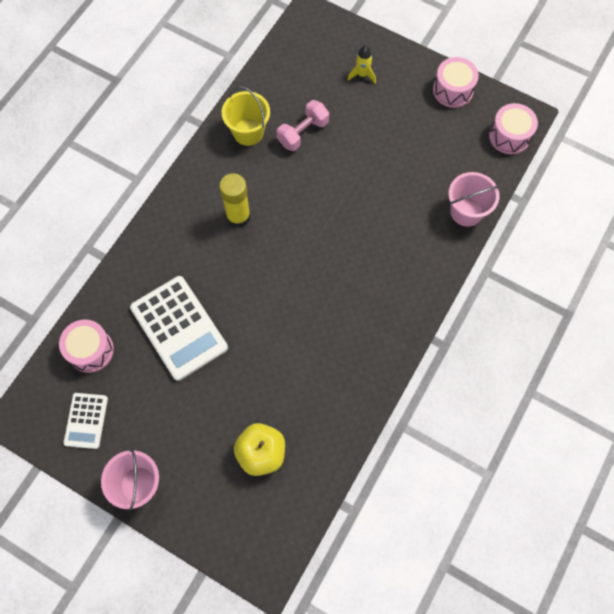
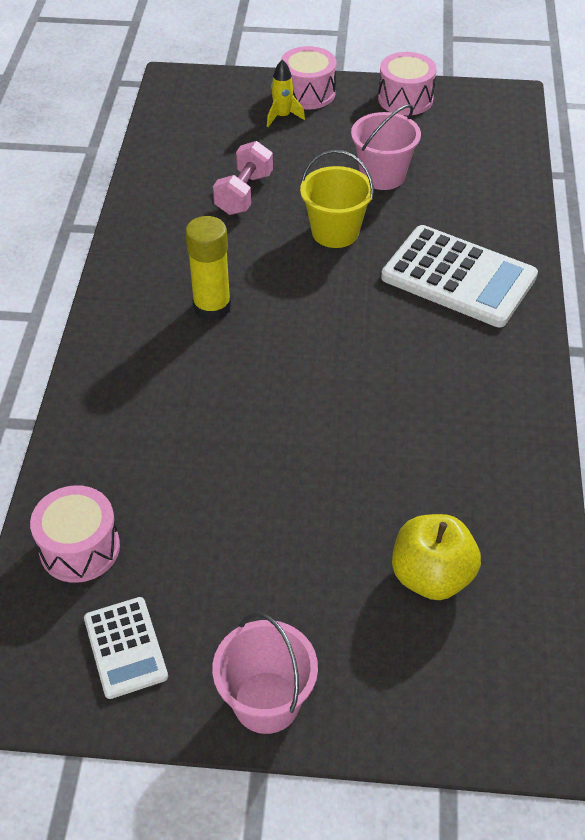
camera: 25 degrees left, 20 degrees down
white calculator [130,276,228,381] -> white calculator moved to [381,225,538,327]
yellow bucket [222,86,270,146] -> yellow bucket moved to [300,150,374,248]
pink bucket [448,172,500,227] -> pink bucket moved to [351,104,421,190]
pink drum [489,103,538,154] -> pink drum moved to [281,46,337,110]

